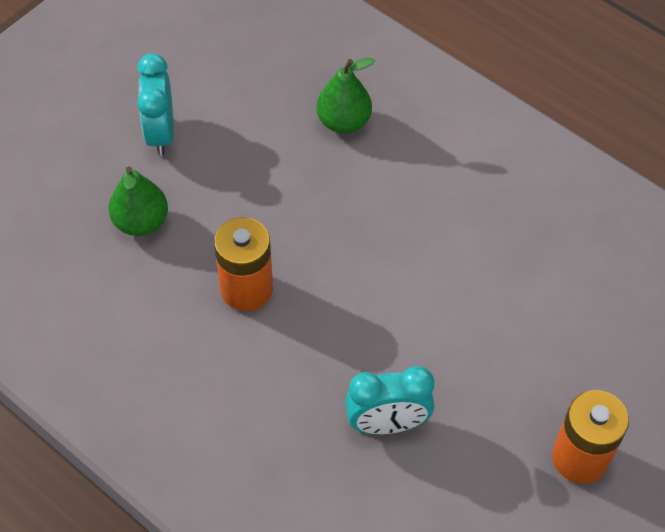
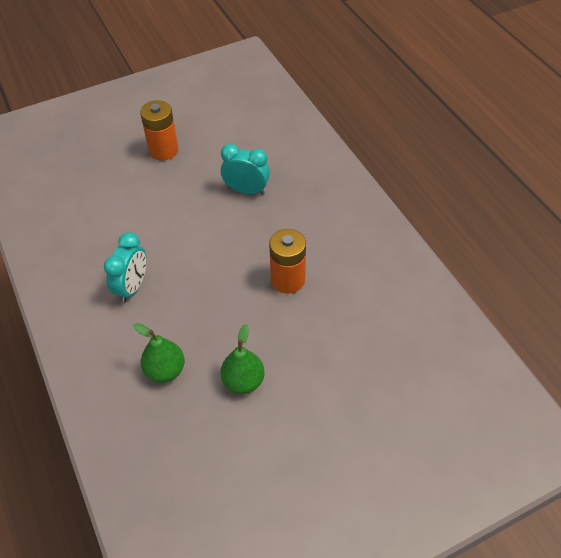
camera: 155 degrees left, 5 degrees down
green pear [108,167,168,236] -> green pear moved to [220,324,265,394]
turquoise clock [137,53,173,156] -> turquoise clock moved to [104,232,147,303]

